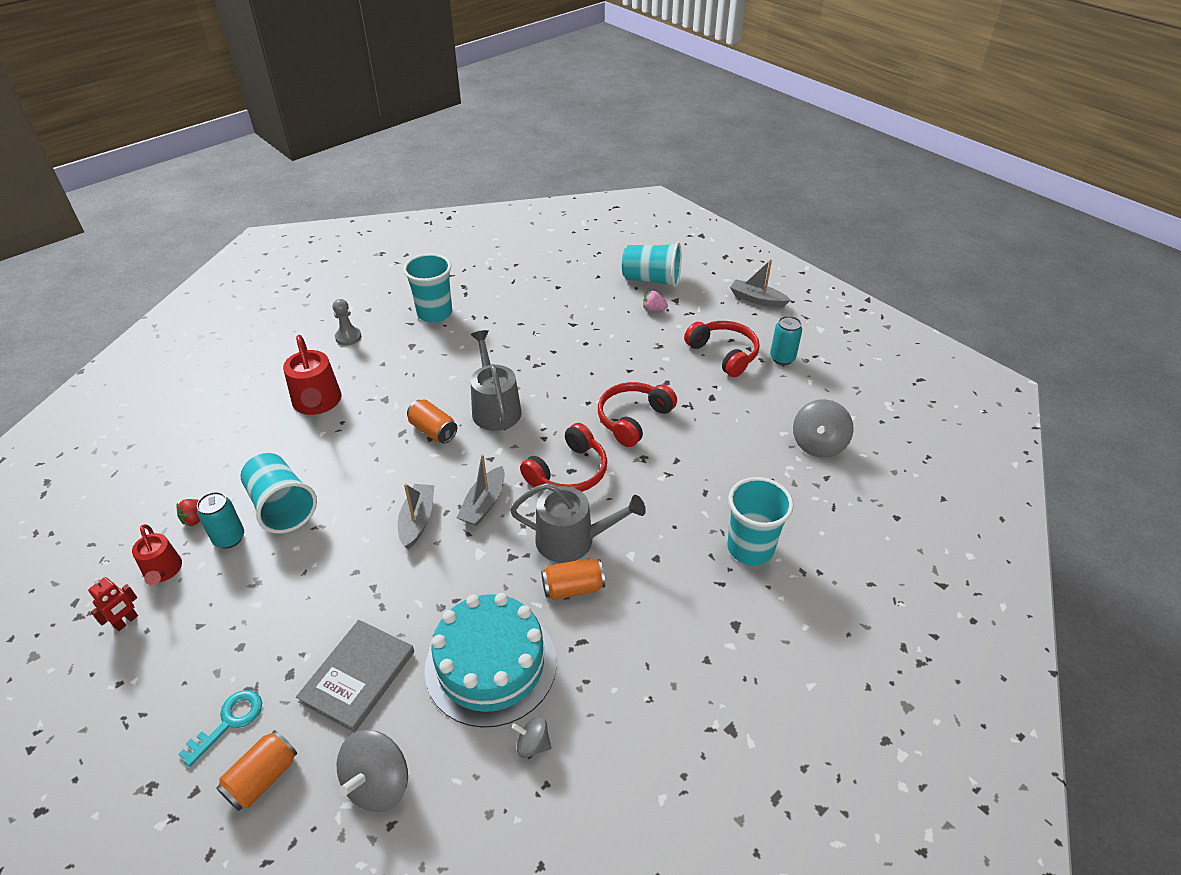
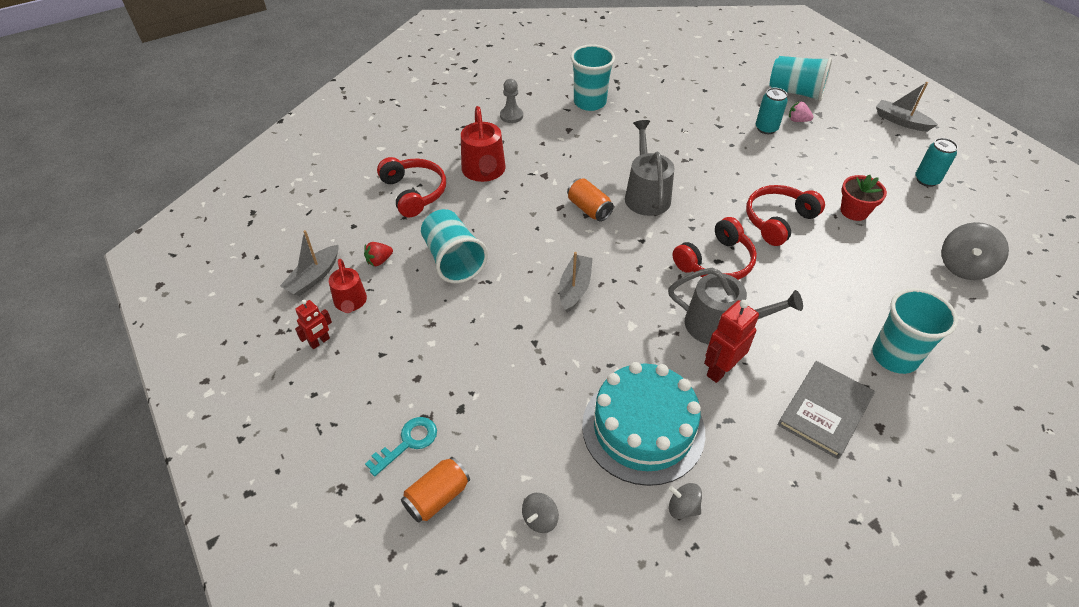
camera: 10 degrees right, 5 degrees up
turquoise can [197,492,244,549] -> turquoise can moved to [756,88,788,134]
grey book [296,620,414,733] -> grey book moved to [778,361,875,459]
grey spinning top [336,730,408,812] -> grey spinning top [522,493,559,533], size x0.55
grey boat [457,454,505,526] -> grey boat moved to [280,230,339,296]
orange can [541,558,605,600] -> red robot [704,300,759,383]
red headphones [684,321,760,377] -> red headphones moved to [377,157,446,217]
none -> red flower pot [840,175,887,221]

